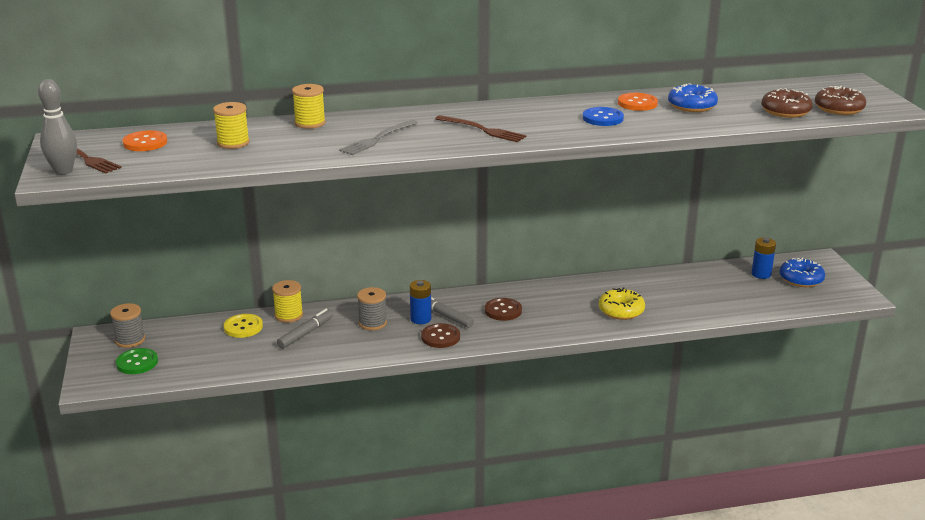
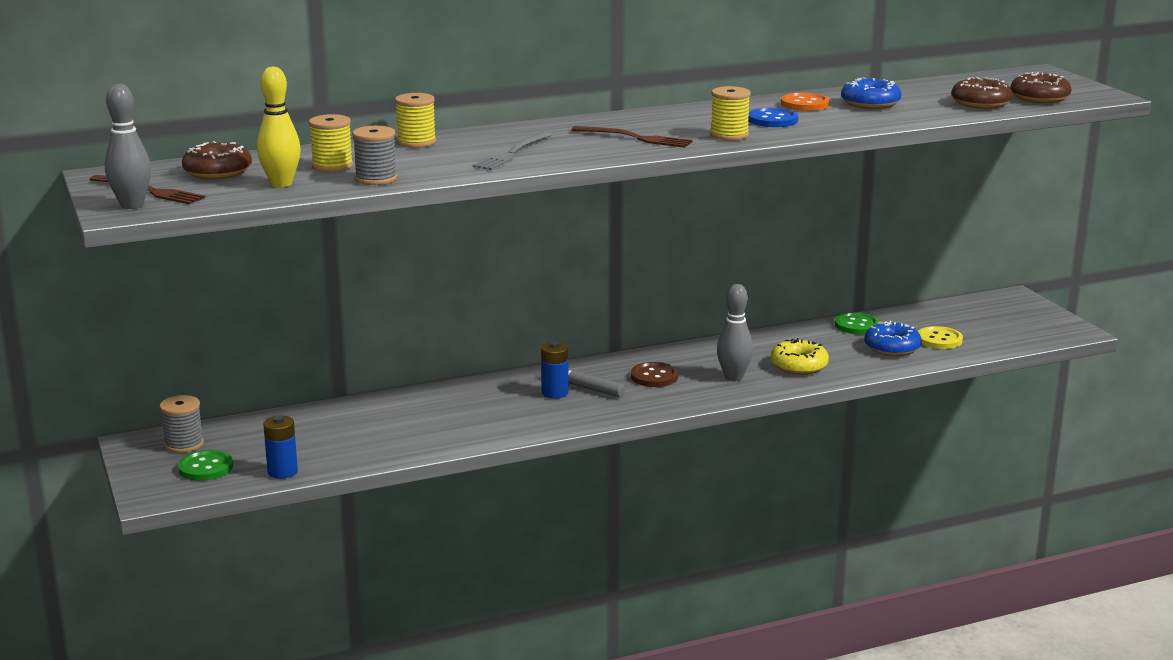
camera: 10 degrees left, 5 degrees down
orange button [123,130,167,151] -> brown donut [182,141,252,179]
yellow button [223,314,263,338] -> yellow button moved to [918,326,963,349]
yellow spool [272,280,303,323] -> yellow spool moved to [710,86,751,141]
grey marker [277,309,333,349] -> none
grey spool [357,287,387,330] -> grey spool moved to [352,126,397,185]
brown button [421,323,460,348] -> none
blue battery [751,238,776,279] -> blue battery moved to [263,416,298,479]
blue donut [780,257,825,287] -> blue donut moved to [864,321,922,356]
none -> yellow bowling pin [257,66,301,187]
none -> grey bowling pin [717,284,753,381]
none -> green button [835,312,880,334]

